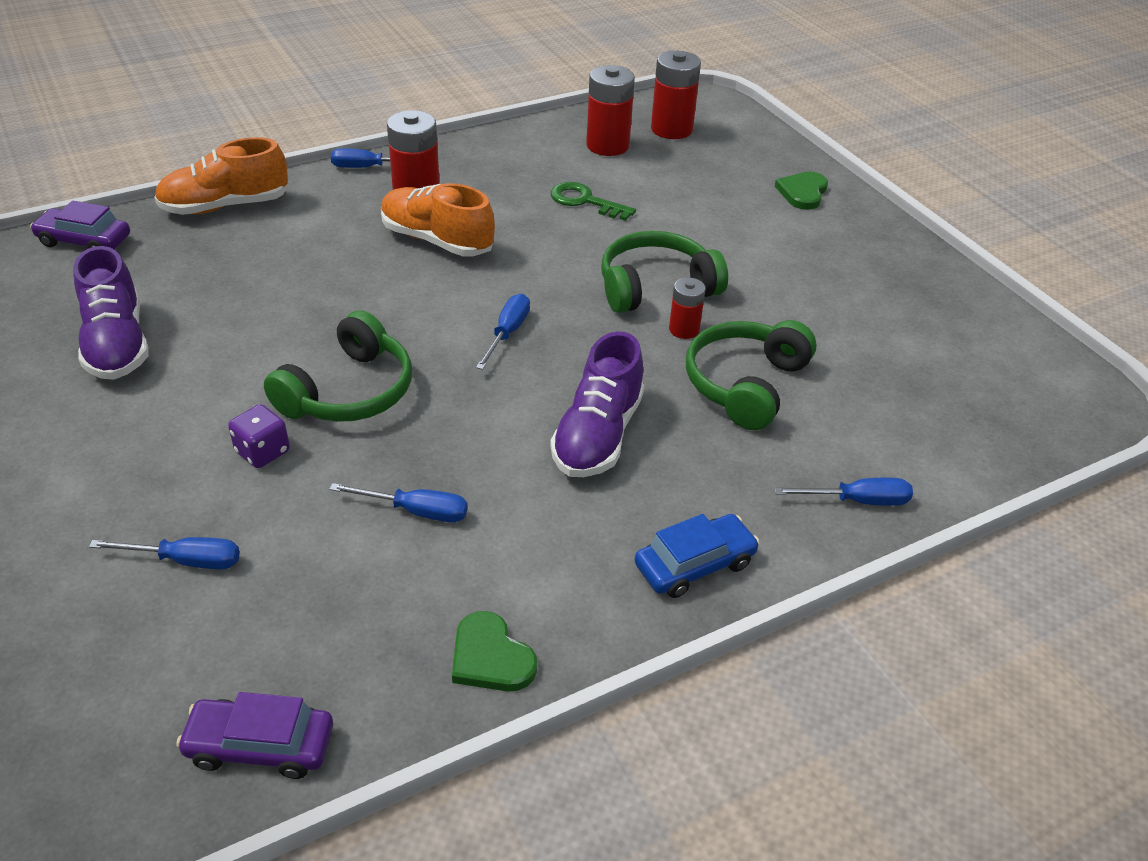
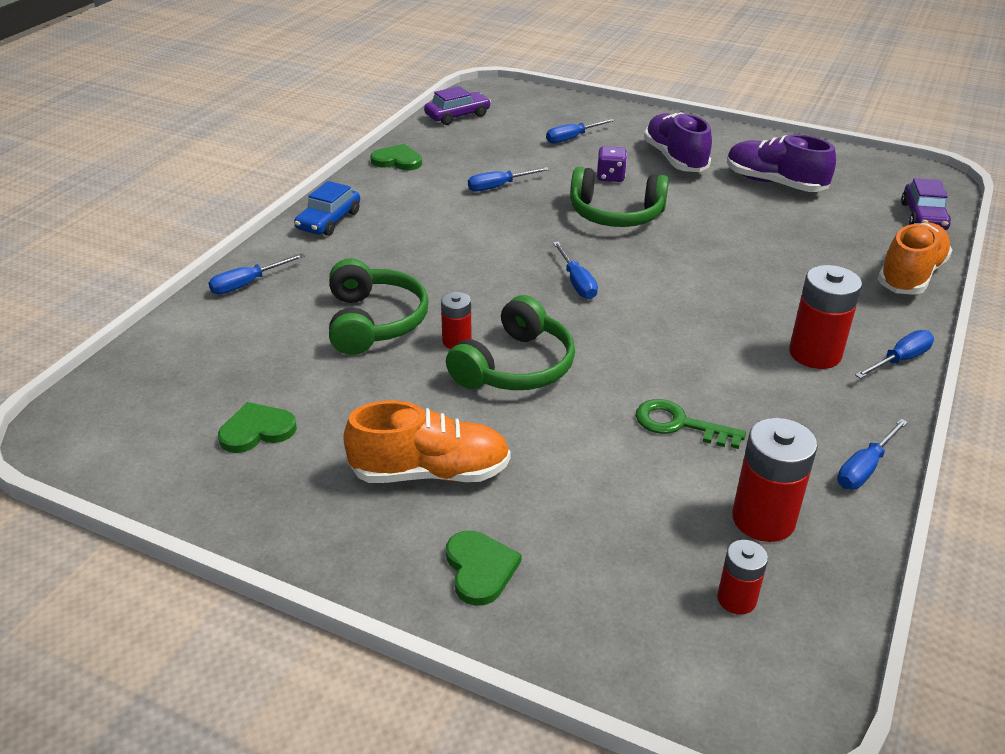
camera: 145 degrees right, 5 degrees down
purple car [30,201,130,249] -> purple car turned 120 degrees clockwise [901,178,951,230]
green headphones [264,310,412,422] -> green headphones turned 75 degrees counterclockwise [570,167,669,227]
orange shoe [381,183,495,257] -> orange shoe moved to [343,400,511,483]
purple shoe [550,331,644,477] -> purple shoe moved to [644,112,712,172]
green key [551,182,636,221] -> green key turned 150 degrees counterclockwise [636,399,746,449]
red battery [651,51,701,139] -> red battery [717,540,768,615], size x0.57
none -> green heart [218,402,297,453]
none -> blue screwdriver [837,419,908,489]

